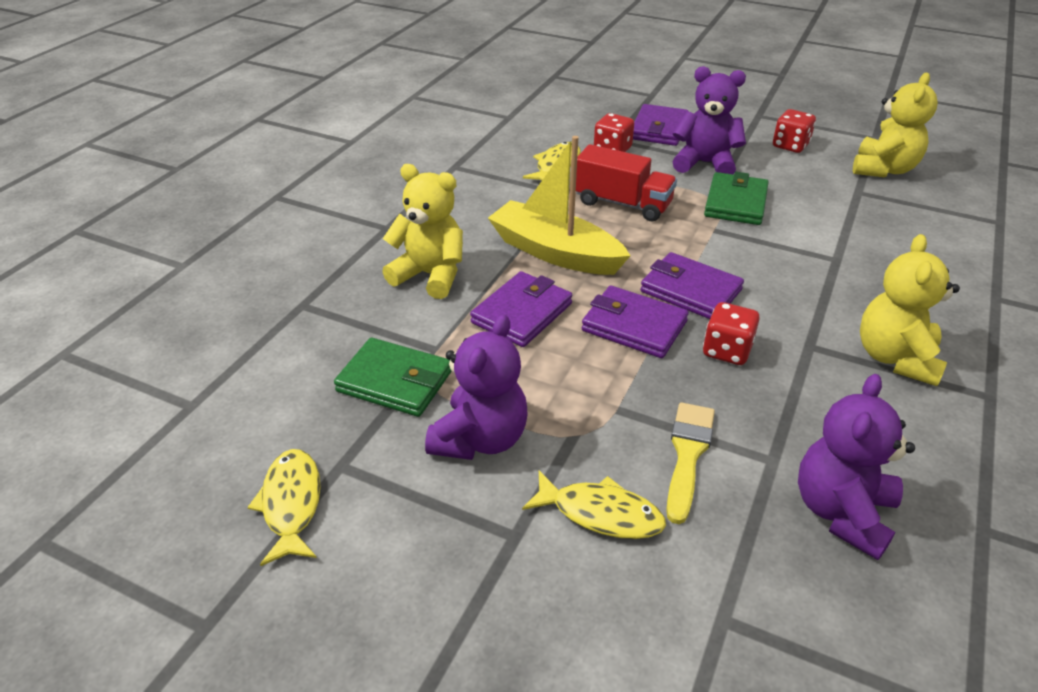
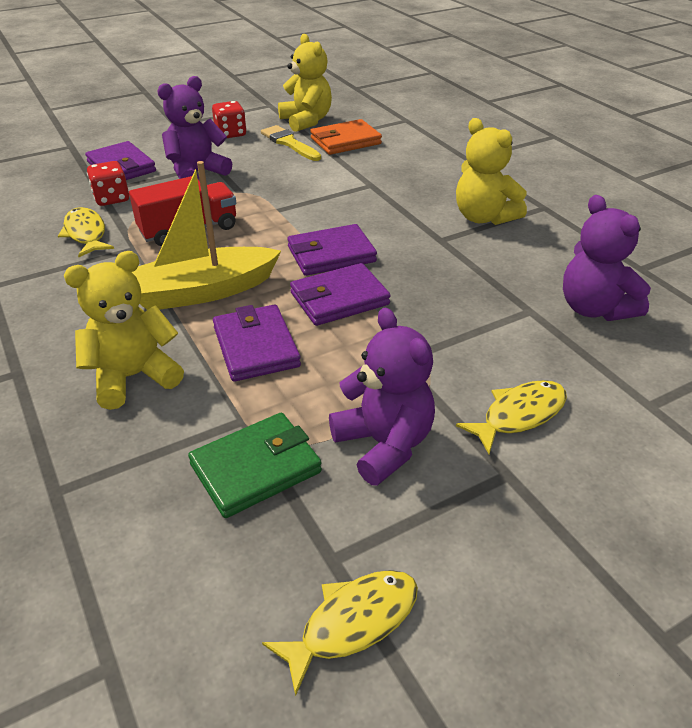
camera: 55 degrees left, 0 degrees up
yellow fish [248,449,321,566] -> yellow fish turned 120 degrees clockwise [262,570,418,696]
yellow brush [666,402,715,524] -> yellow brush moved to [261,125,321,161]
red dice [703,302,760,365] -> none
green wallet [704,172,769,225] -> none
none -> orange wallet [310,119,382,155]

